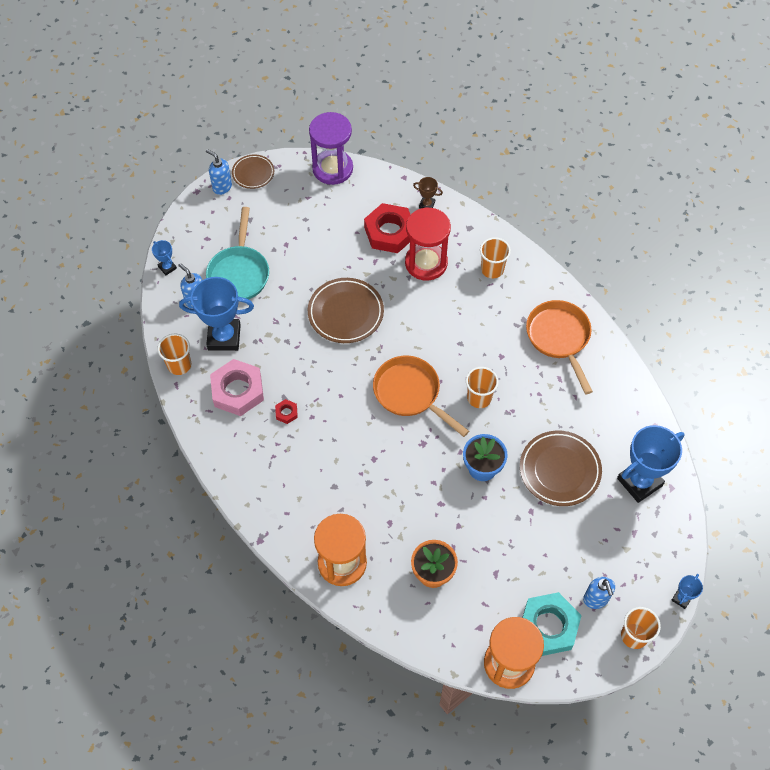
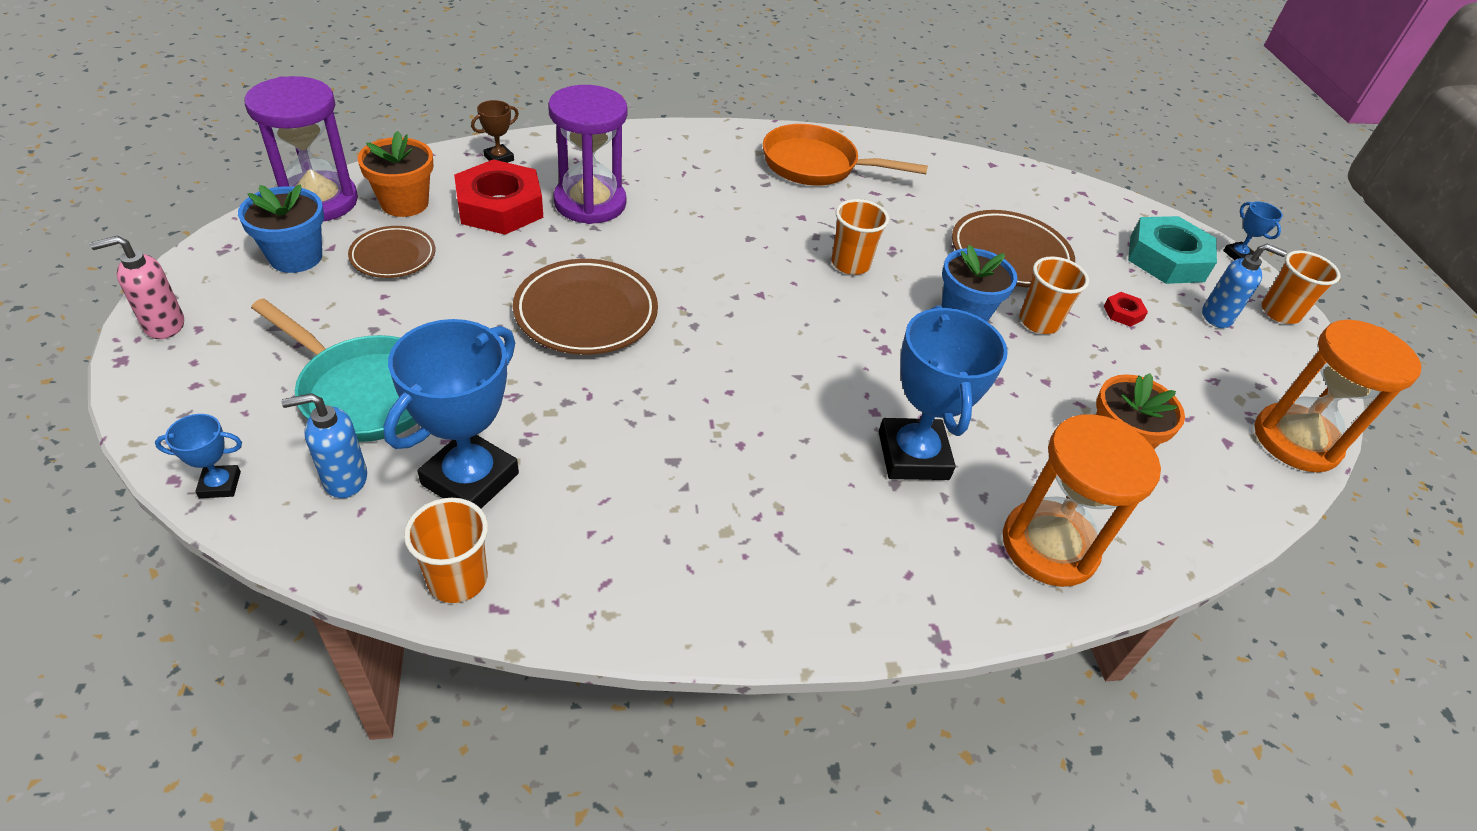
camera: 65 degrees left, 15 degrees down
blue soap dispenser [206,149,232,195] -> pink soap dispenser [90,236,184,339]
pink nut [210,359,264,416] -> none
brown plate [232,154,274,189] -> brown plate moved to [348,226,435,278]
red nut [275,399,298,424] -> red nut moved to [1104,292,1148,327]
orange pan [373,356,469,437] -> none
red hourglass [405,207,451,281] -> purple hourglass [548,85,628,224]
orange cup [480,237,511,278] -> orange cup moved to [1020,256,1089,334]
turquoise nut [522,592,582,656] -> turquoise nut moved to [1128,216,1217,284]
blue trophy [617,425,684,503] -> blue trophy moved to [879,305,1008,480]
none -> blue flower pot [238,184,324,273]
none -> orange flower pot [357,131,434,217]

